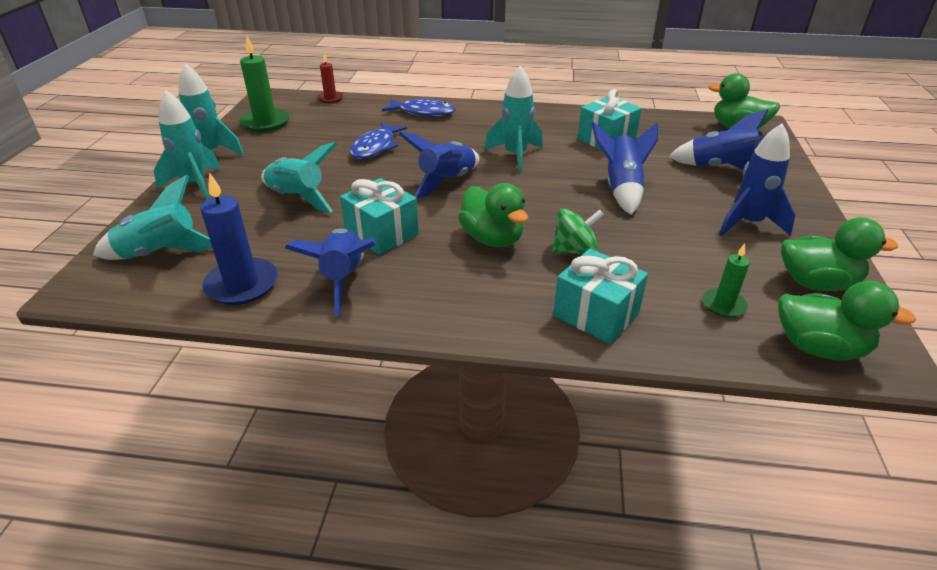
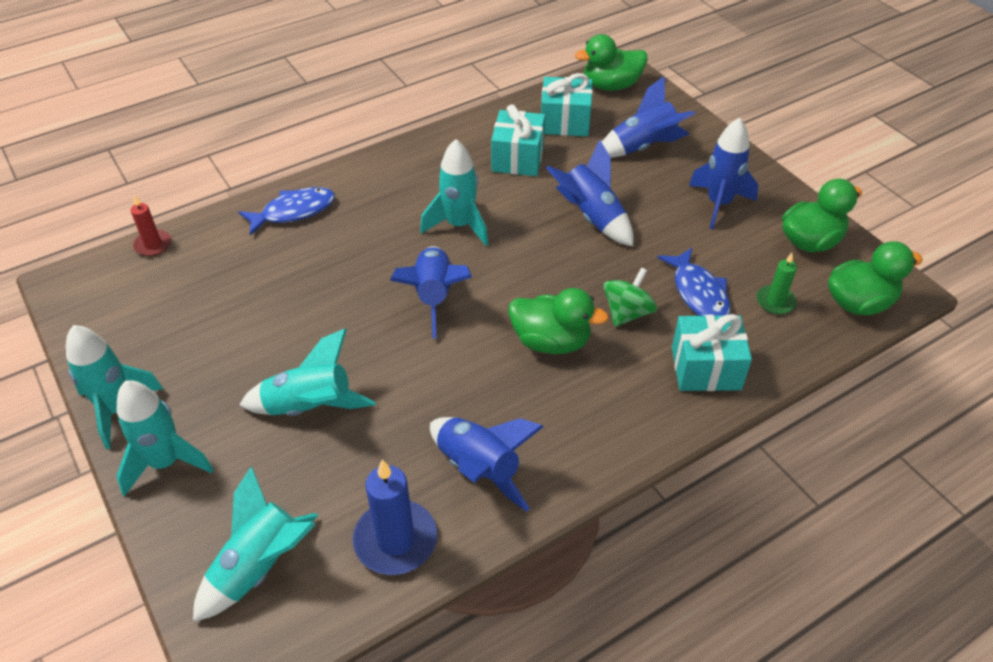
camera: 40 degrees left, 10 degrees up
green candle [239,36,290,132] -> none
turquoise gift [340,178,419,255] -> turquoise gift moved to [541,73,593,136]
blue fish [350,122,407,159] -> blue fish moved to [657,248,730,316]

